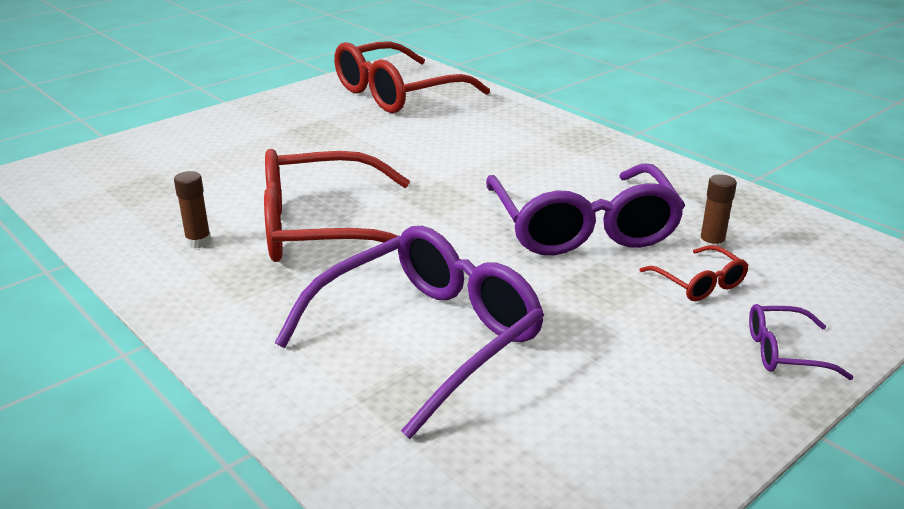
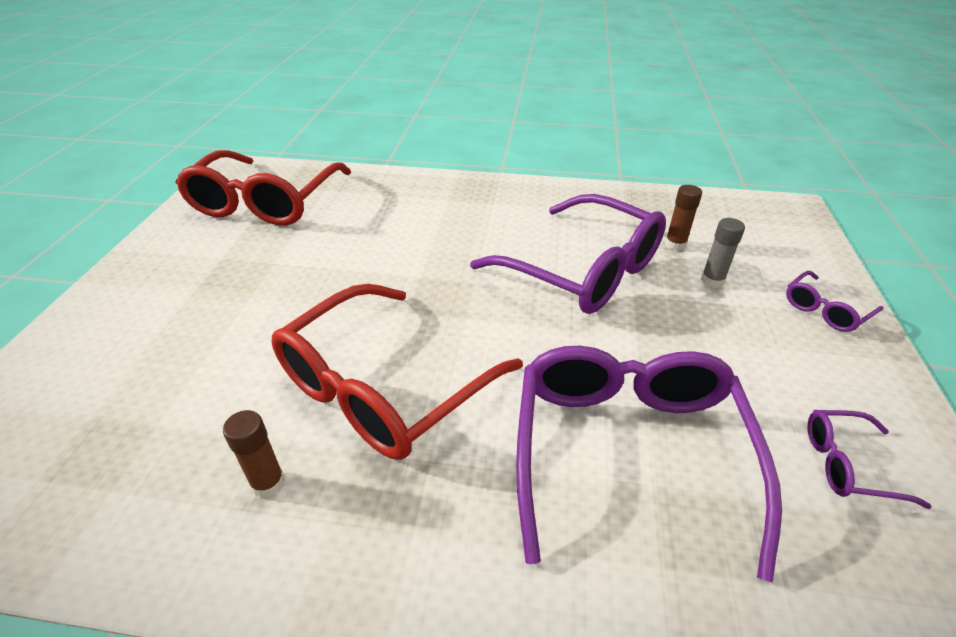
camera: 40 degrees left, 10 degrees up
red glasses [639,245,749,301] -> grey glue stick [701,218,745,288]
none -> purple glasses [808,410,932,509]

